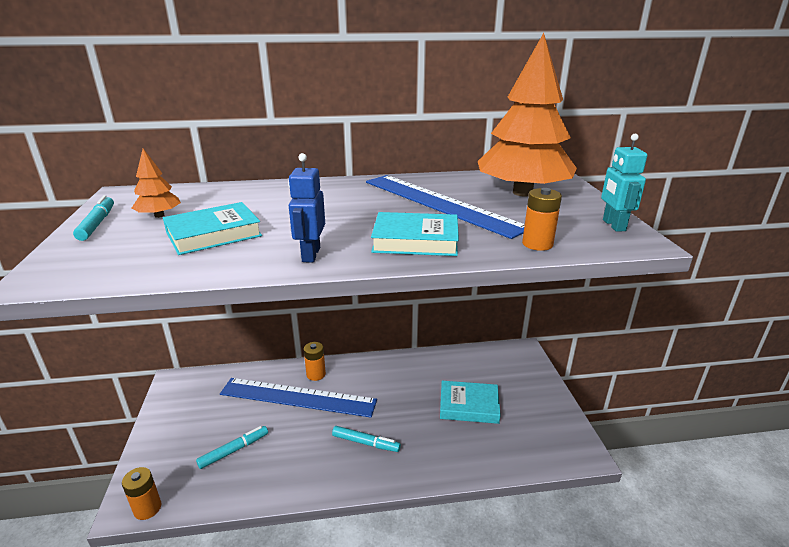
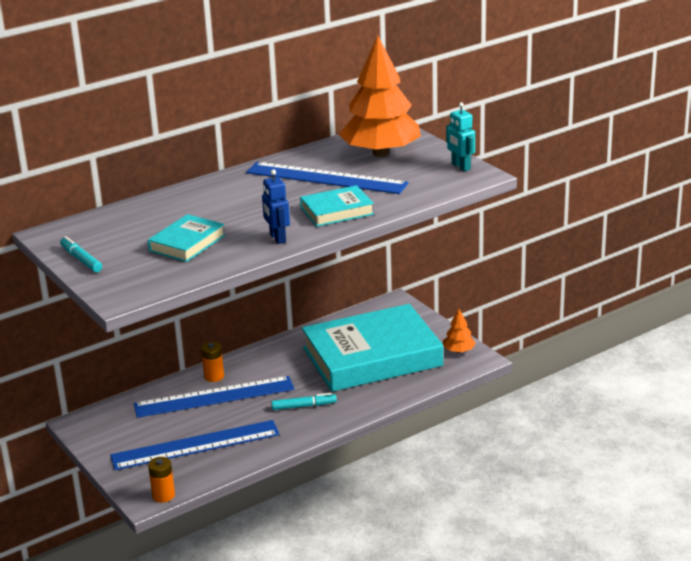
camera: 25 degrees left, 0 degrees up
orange tree [132,149,181,218] -> orange tree moved to [443,309,476,353]
turquoise marker [196,426,268,469] -> blue ruler [110,420,280,470]
turquoise book [440,381,501,424] -> turquoise book [302,304,443,392], size x2.17
orange battery [522,188,562,251] -> none

